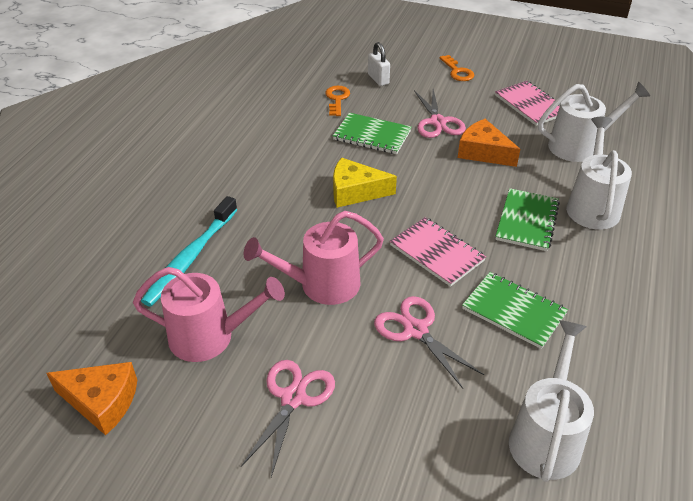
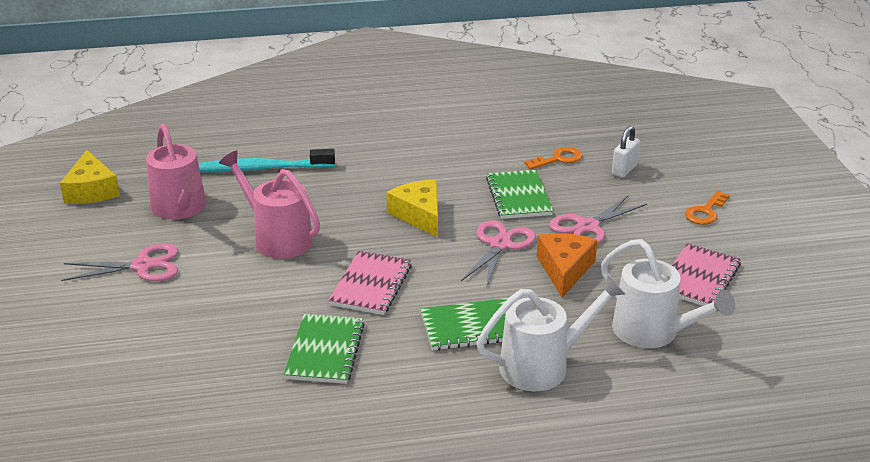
camera: 60 degrees right, 10 degrees down
orange cheese [46,362,137,435] -> yellow cheese [60,150,120,204]
pink scissors [374,296,484,389] -> pink scissors moved to [461,220,536,289]
white watering can [509,320,594,482] -> none

